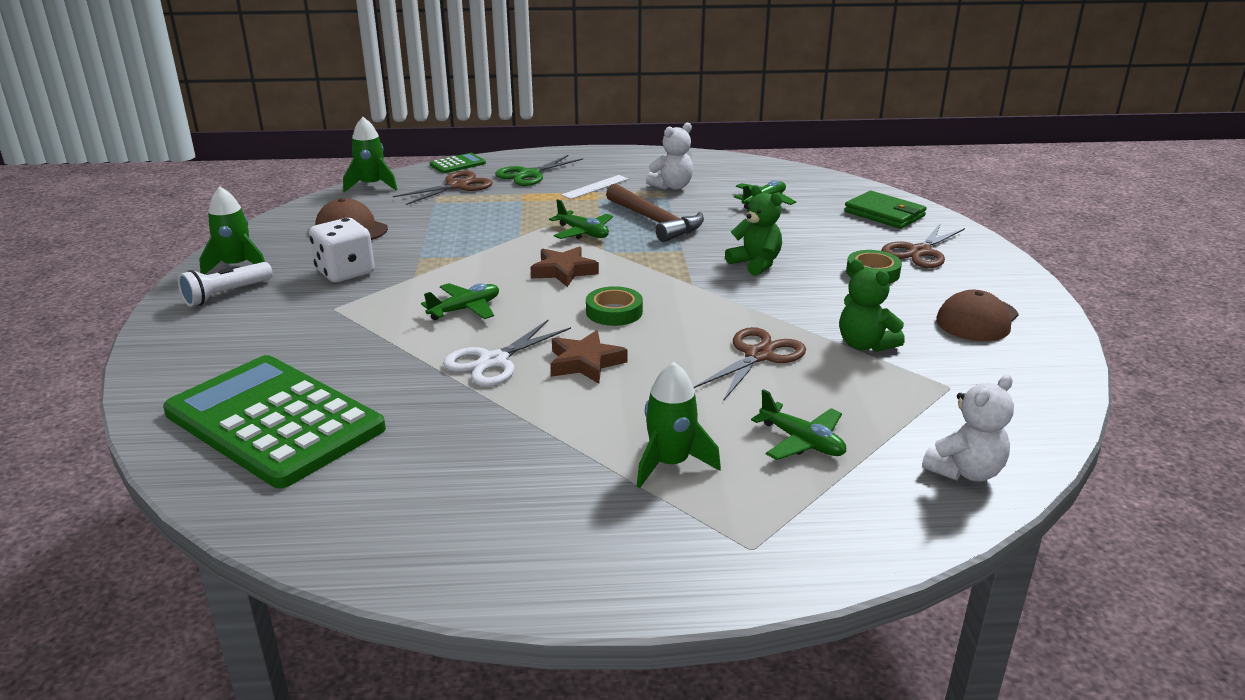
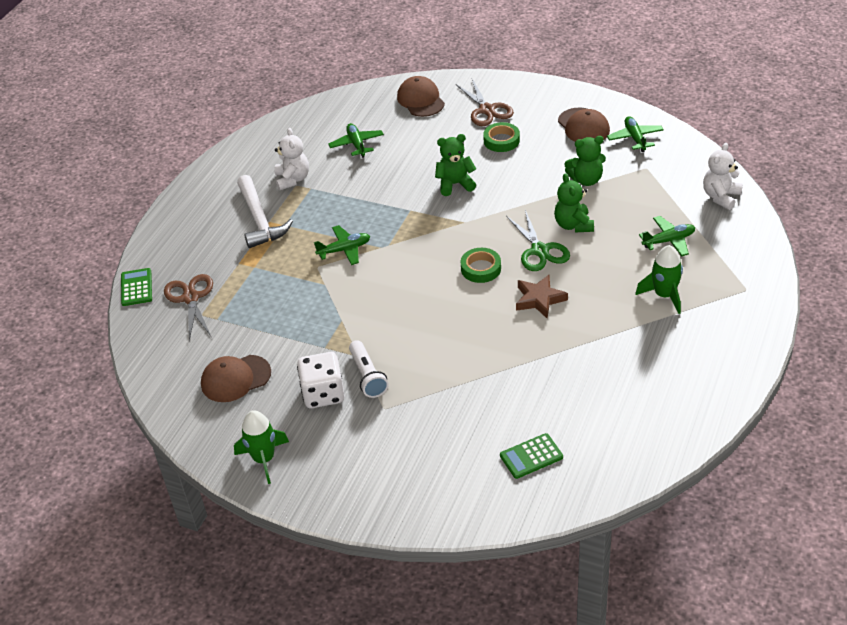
camera: 60 degrees left, 15 degrees up
green calculator [163,355,386,488] -> green calculator [500,433,563,479], size x0.40
white flashlight [178,262,273,307] -> white flashlight moved to [349,340,389,398]
green rocket [343,117,397,192] -> none
green plane [421,283,499,320] -> green plane moved to [607,116,664,152]
white scissors [443,319,571,386] -> none
green scissors [495,155,583,186] -> green scissors moved to [506,210,570,271]
brown star [530,246,599,287] -> none
white ruler [561,175,629,199] -> white hammer [237,175,293,248]
brown hammer [606,183,704,242] -> none
brown scissors [694,327,806,401] -> green teddy bear [554,173,594,232]
green wallet [844,191,927,229] -> brown cap [397,76,445,117]
white teddy bear [922,374,1014,482] -> white teddy bear turned 135 degrees counterclockwise [703,143,743,210]

